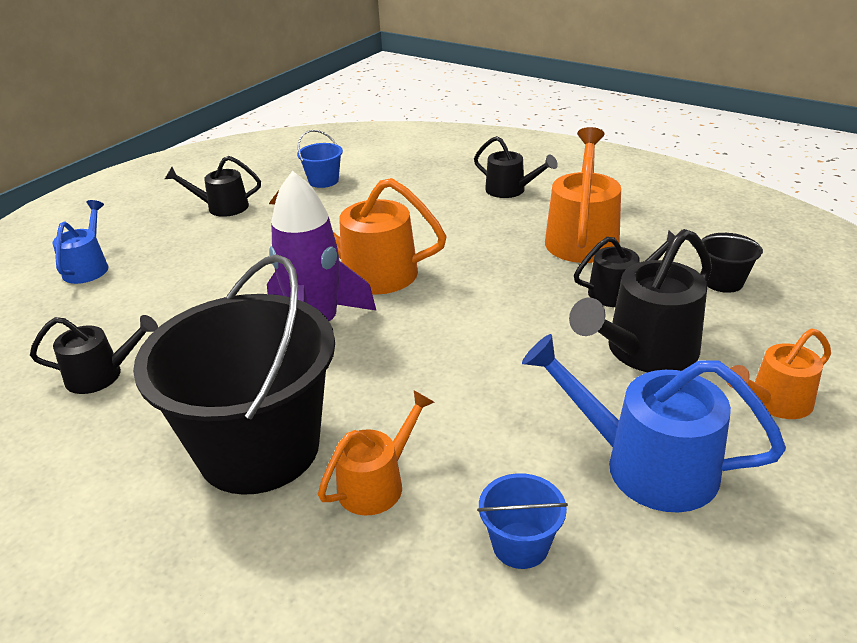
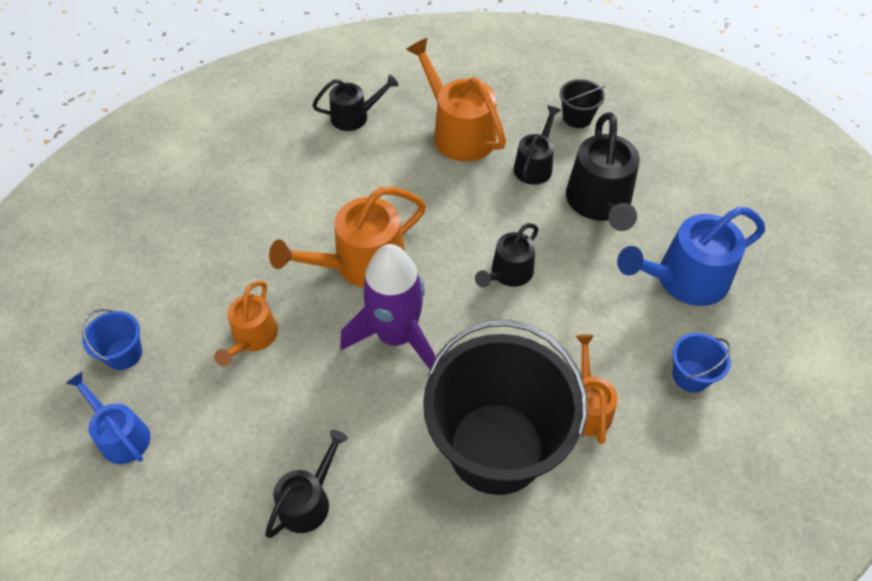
camera: 50 degrees left, 20 degrees up
black watering can [165,156,261,217] -> black watering can moved to [475,223,539,288]
blue bucket [297,130,343,188] -> blue bucket moved to [82,309,142,370]
orange watering can [726,328,831,419] -> orange watering can moved to [214,281,278,367]

